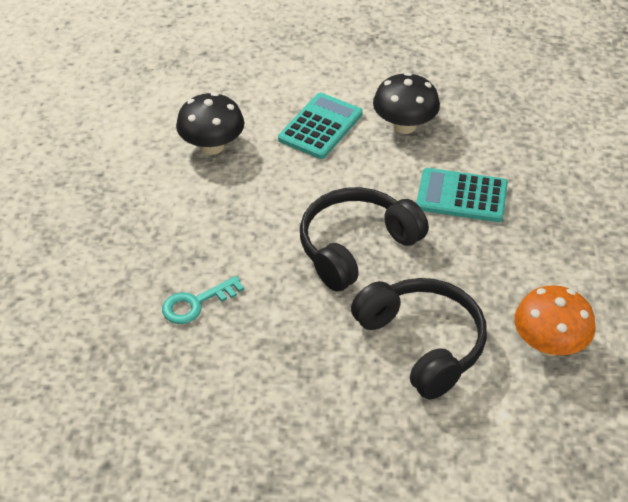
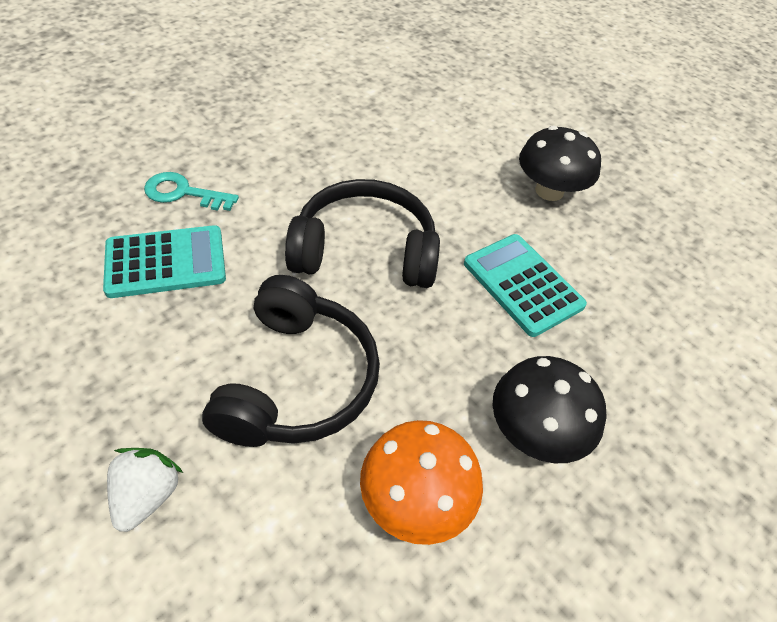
camera: 40 degrees right, 5 degrees up
black mushroom [176,92,244,155] -> black mushroom moved to [492,356,606,463]
turquoise calculator [278,93,363,159] -> turquoise calculator moved to [103,225,226,298]
none -> white strawberry [107,448,183,532]

